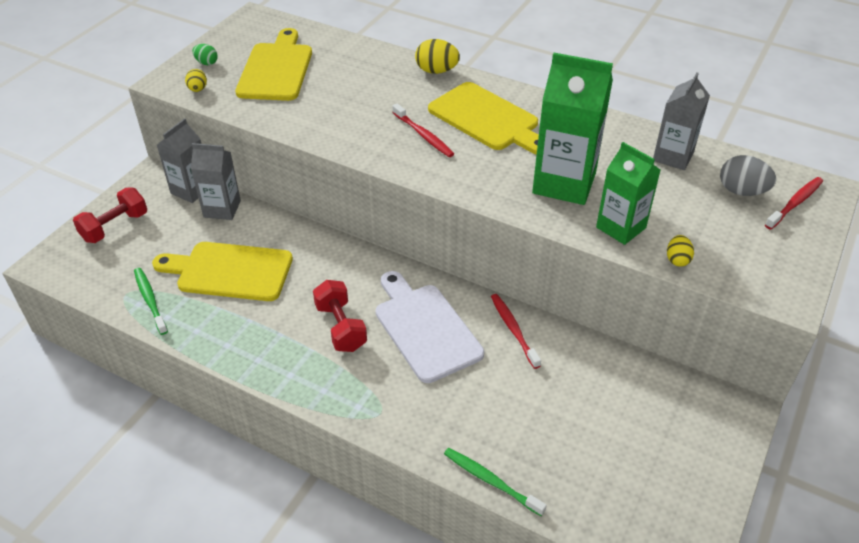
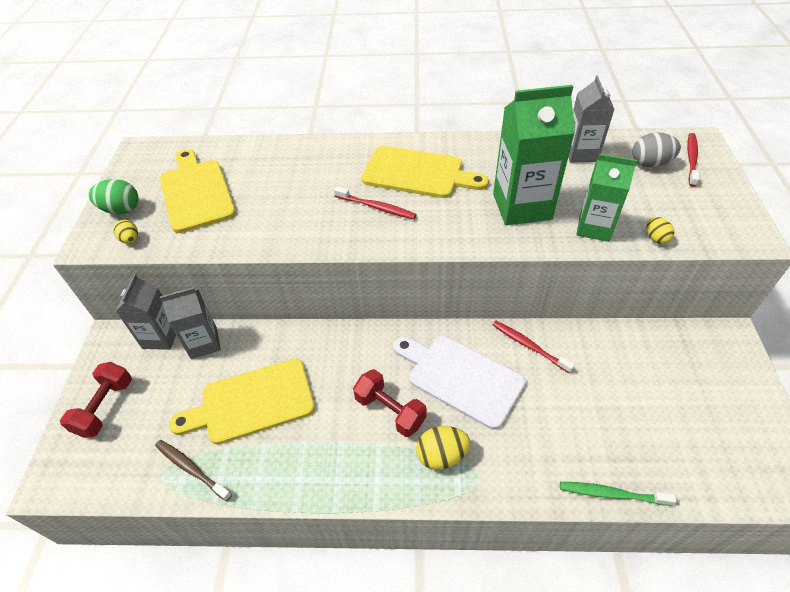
camera: 25 degrees left, 5 degrees up
green toothbrush [134,268,168,335] -> brown toothbrush [155,440,232,501]
green egg [192,44,218,65] -> green egg [89,179,139,214], size x1.64
yellow egg [415,39,460,74] -> yellow egg moved to [416,426,470,470]

